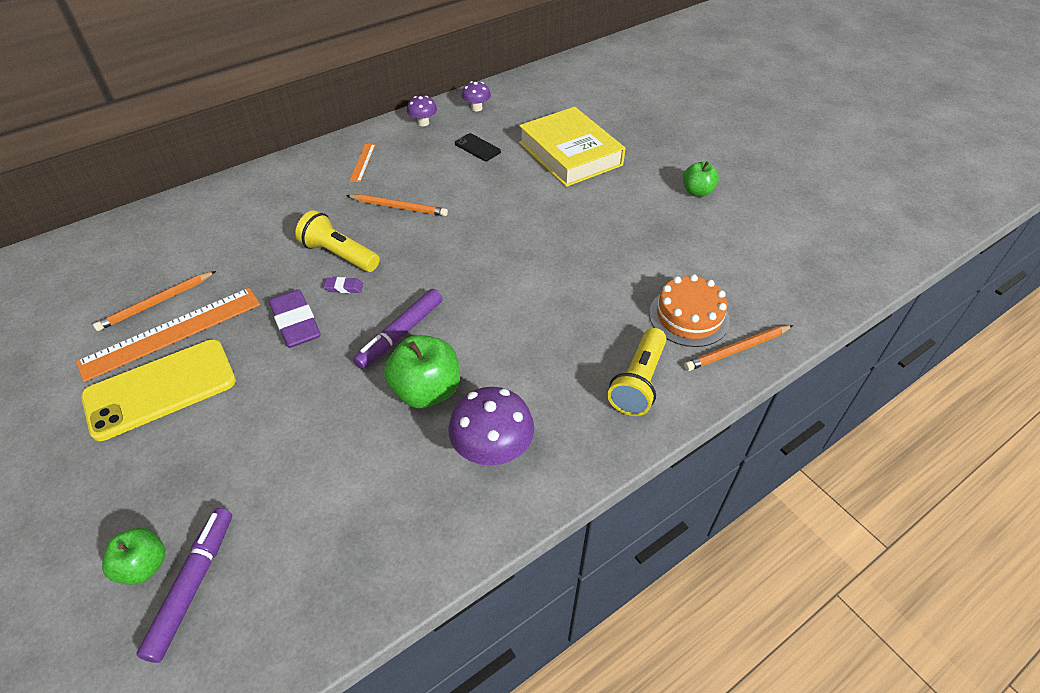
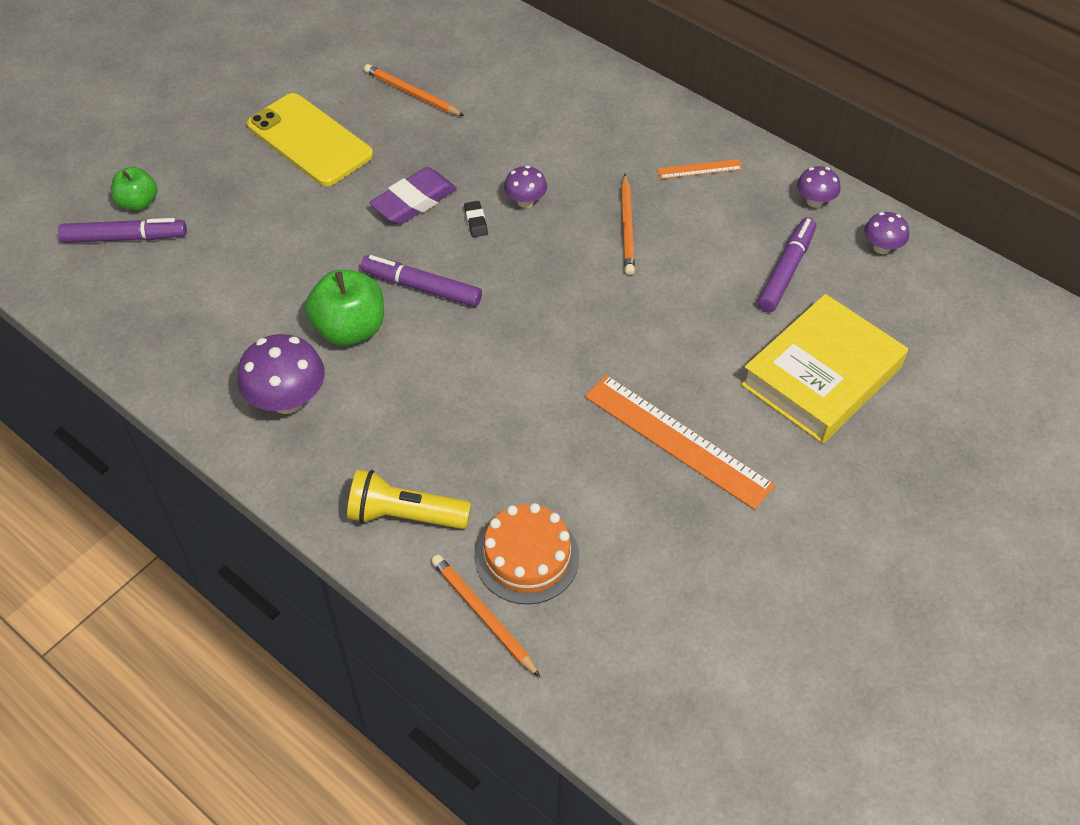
camera: 75 degrees right, 5 degrees up
orange ruler [76,288,260,382] -> orange ruler moved to [585,375,775,510]
yellow flashlight [295,210,380,272] -> purple mushroom [504,166,547,208]
purple eraser [324,277,363,293] -> black eraser [464,201,488,237]
black phone [455,133,501,161] -> purple marker [758,217,816,312]
green apple [683,161,719,197] -> none

